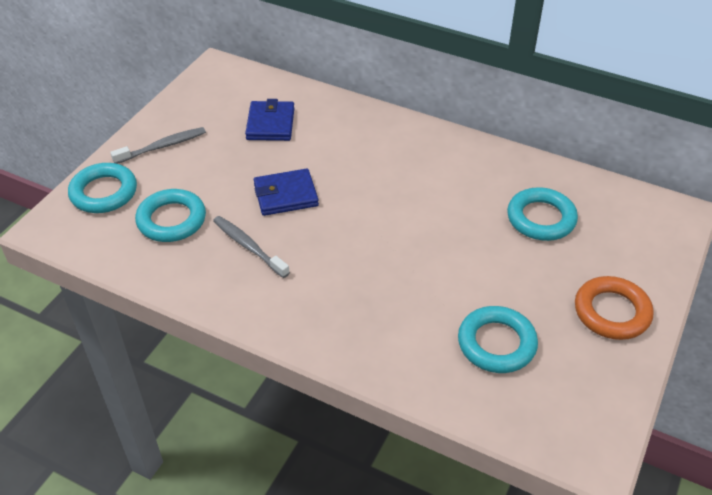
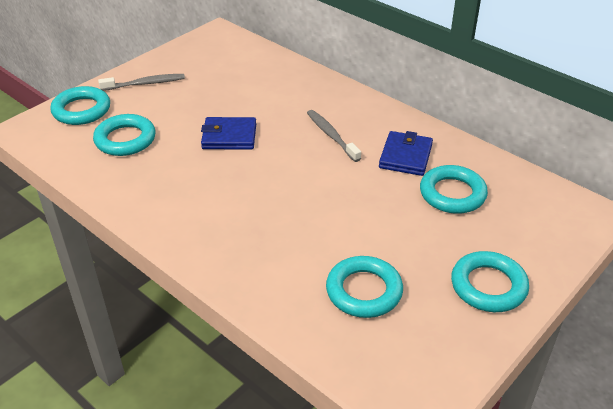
camera: 15 degrees right, 5 degrees down
grey toothbrush [213,216,290,278] -> grey toothbrush moved to [307,110,361,162]
blue wallet [245,99,294,141] -> blue wallet moved to [379,131,433,176]
orange ring [575,276,654,340] -> turquoise ring [451,251,529,312]

